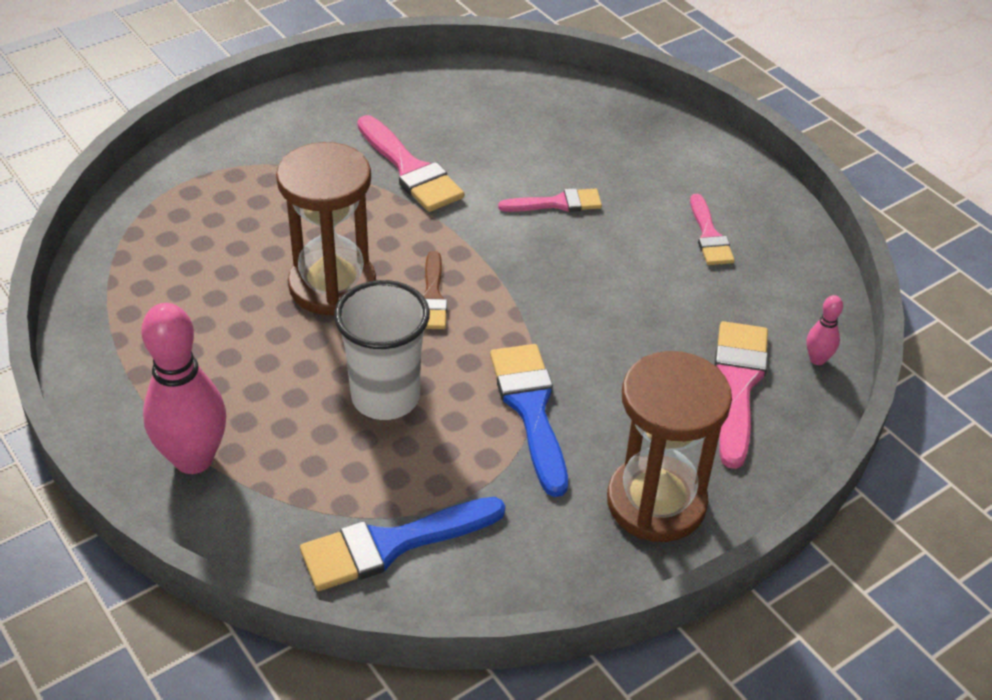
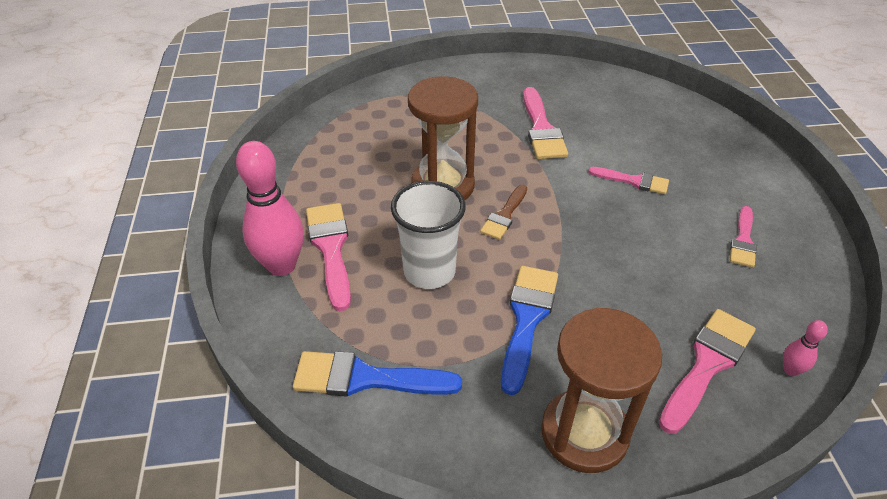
camera: 30 degrees right, 0 degrees up
none -> pink brush [306,203,351,311]

